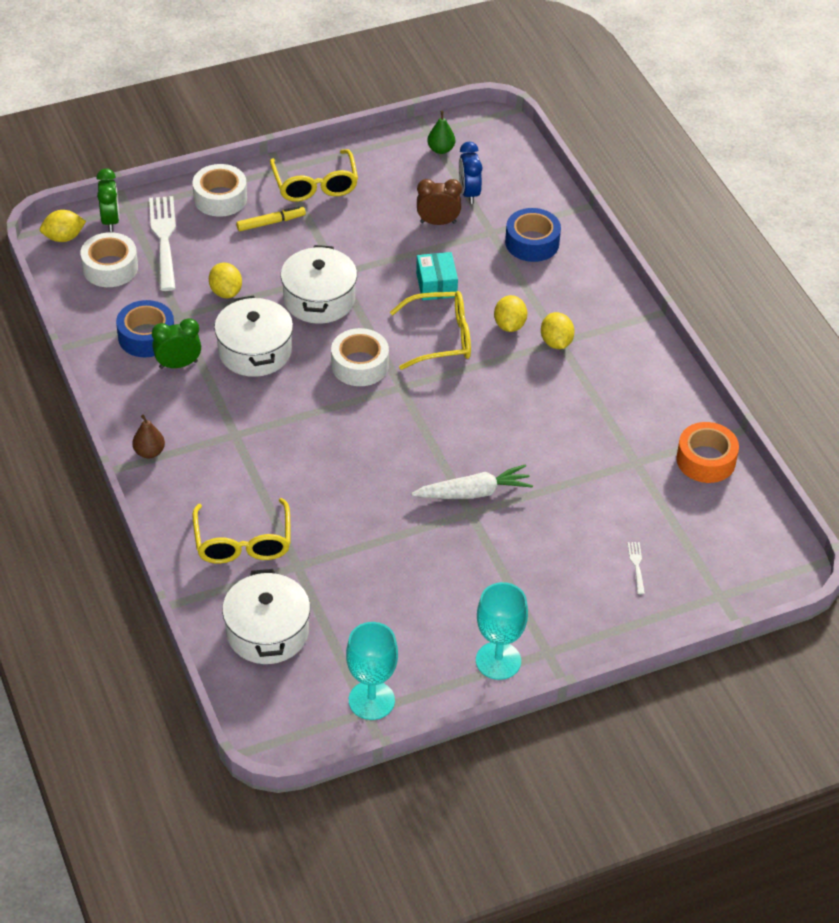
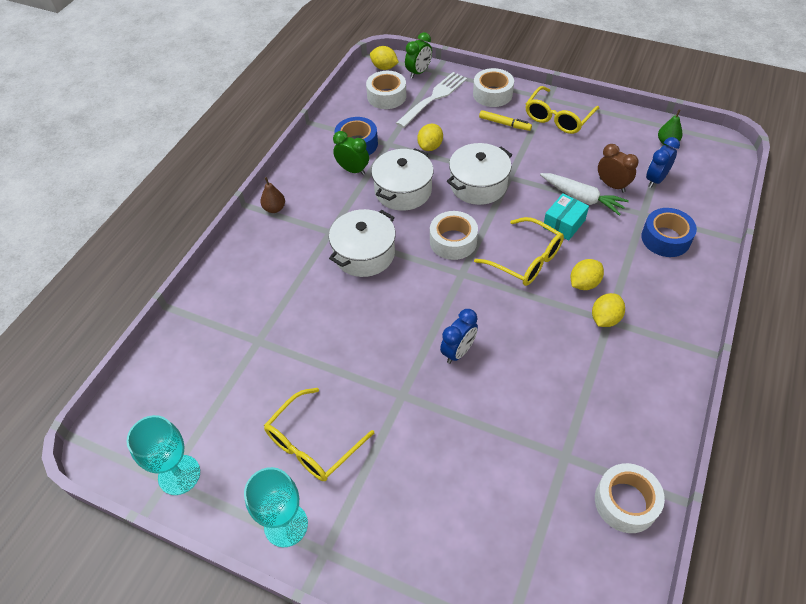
camera: 50 degrees right, 5 degrees up
yellow glasses [192,498,290,564] -> yellow glasses moved to [264,388,374,481]
white pot [222,569,310,664] -> white pot moved to [329,209,396,277]
white carrot [411,465,533,499] -> white carrot moved to [540,173,629,216]
white fork [628,542,645,594] -> none
orange tape [676,422,739,483] -> white tape [595,463,665,533]
none -> blue clock [440,309,478,364]

